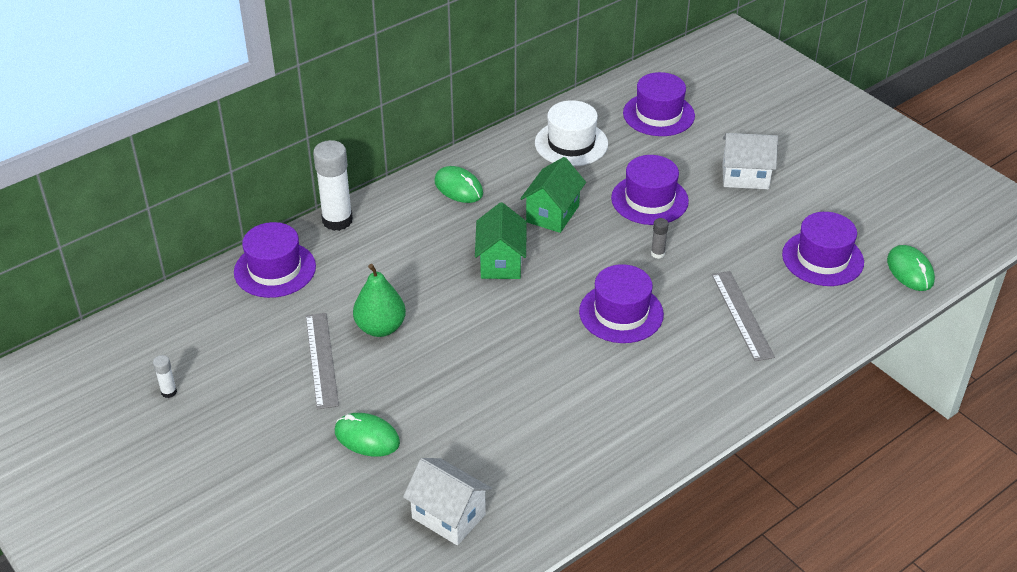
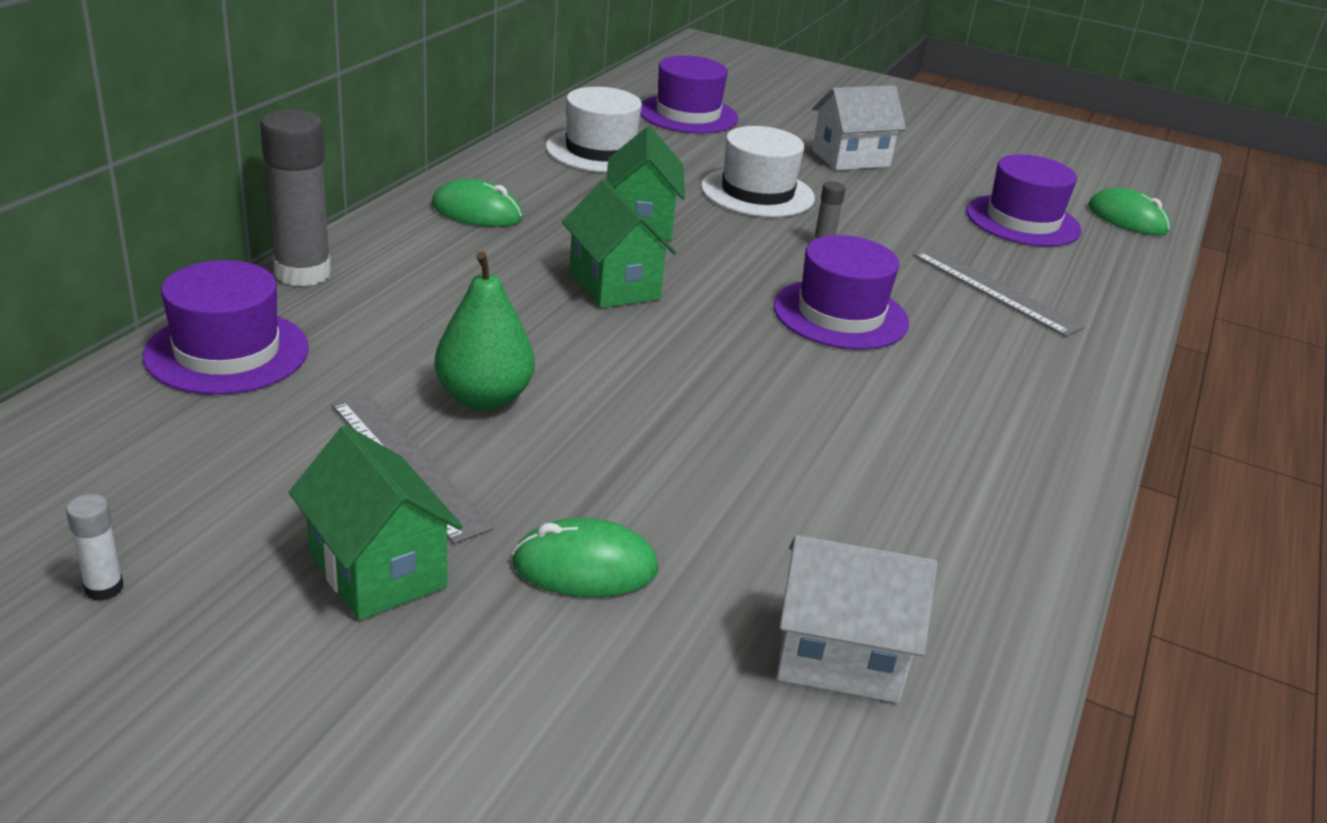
camera: 30 degrees left, 10 degrees down
white glue stick [313,140,353,231] -> grey glue stick [260,110,331,286]
purple hat [611,155,689,225] -> white hat [701,126,815,217]
none -> green house [289,425,463,620]

